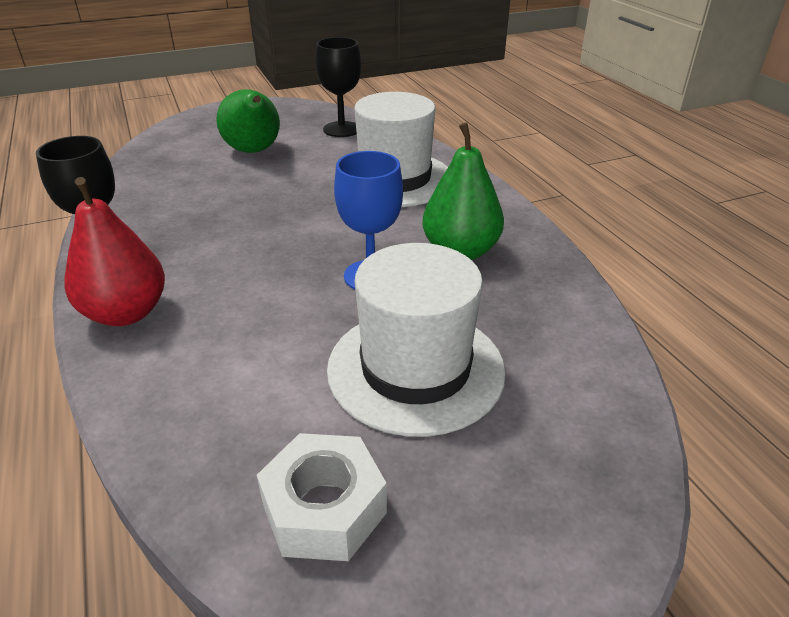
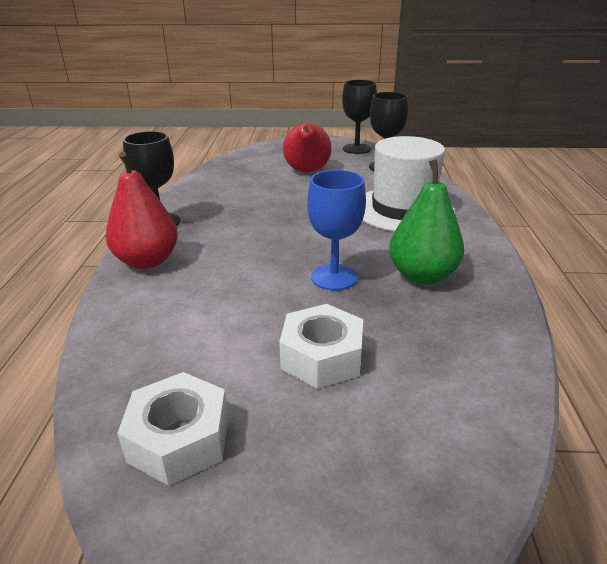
camera: 25 degrees right, 5 degrees down
green pear [216,89,280,153] -> red pear [283,123,331,172]
white hat [327,243,506,437] -> white nut [279,304,363,389]
none -> black goblet [342,80,377,154]

